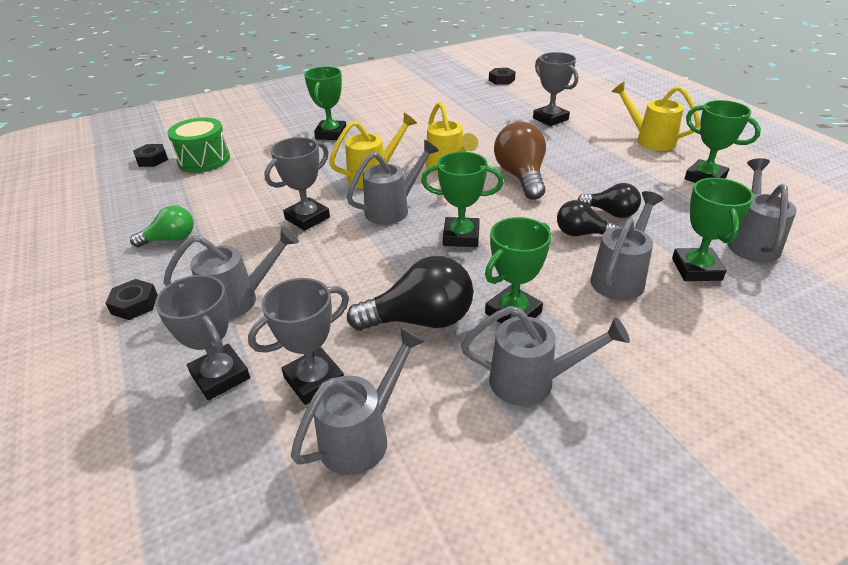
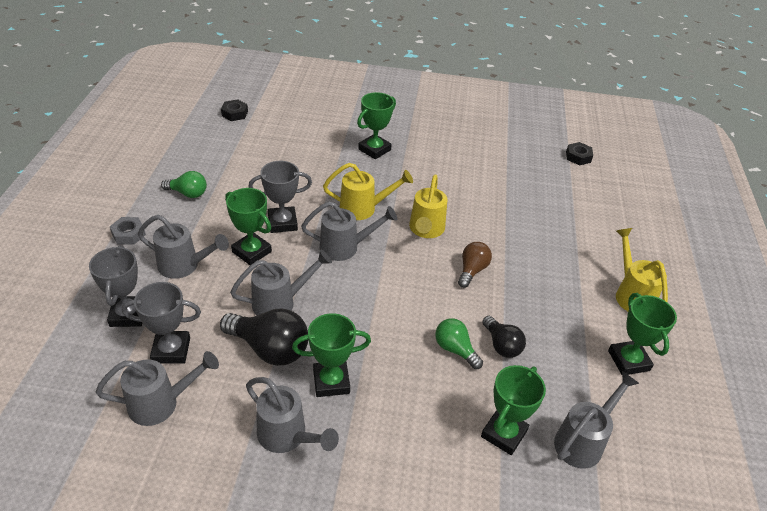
camera: 30 degrees right, 5 degrees up
black nut [105,279,158,320] -> grey nut [110,217,146,245]
green drum [167,118,230,173] -> none
green trophy [421,152,504,247] -> green trophy moved to [225,188,272,265]
brown light bulb [494,122,546,200] -> brown light bulb [458,242,492,288], size x0.60
grey trophy [533,52,578,126] -> none
black light bulb [557,200,620,236] -> green light bulb [435,318,483,369]
grey watering can [591,191,663,300] -> grey watering can moved to [230,250,332,315]

